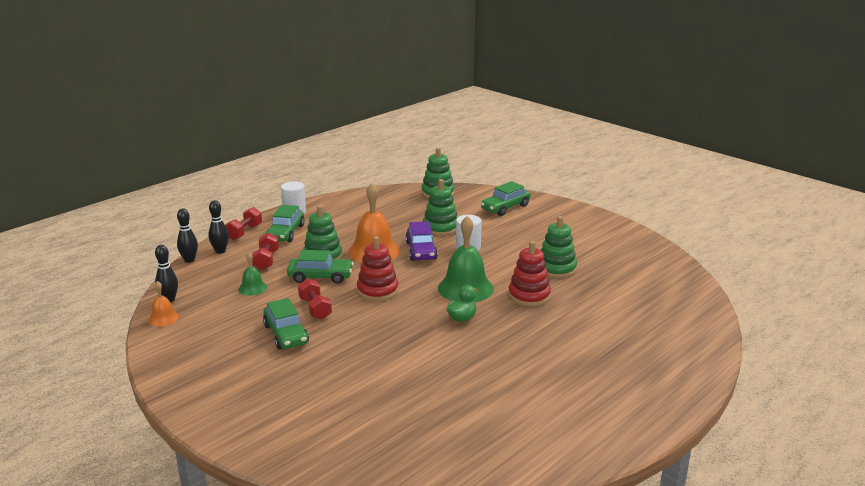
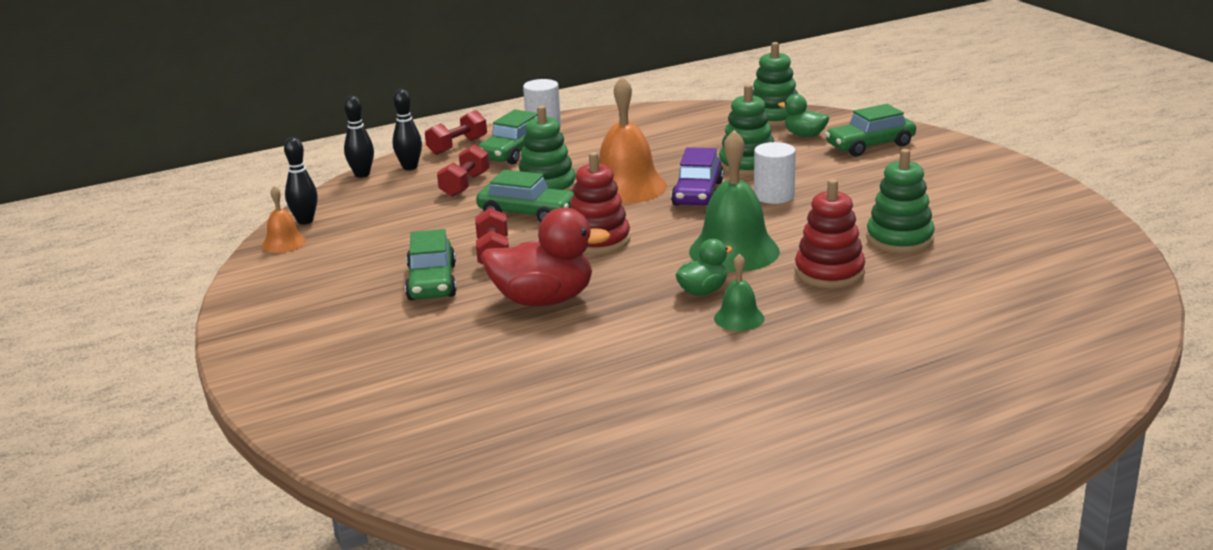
camera: 20 degrees right, 0 degrees up
green bell [238,253,267,296] -> green bell moved to [714,254,765,331]
none -> red duck [481,207,611,306]
none -> green duck [778,94,829,137]

